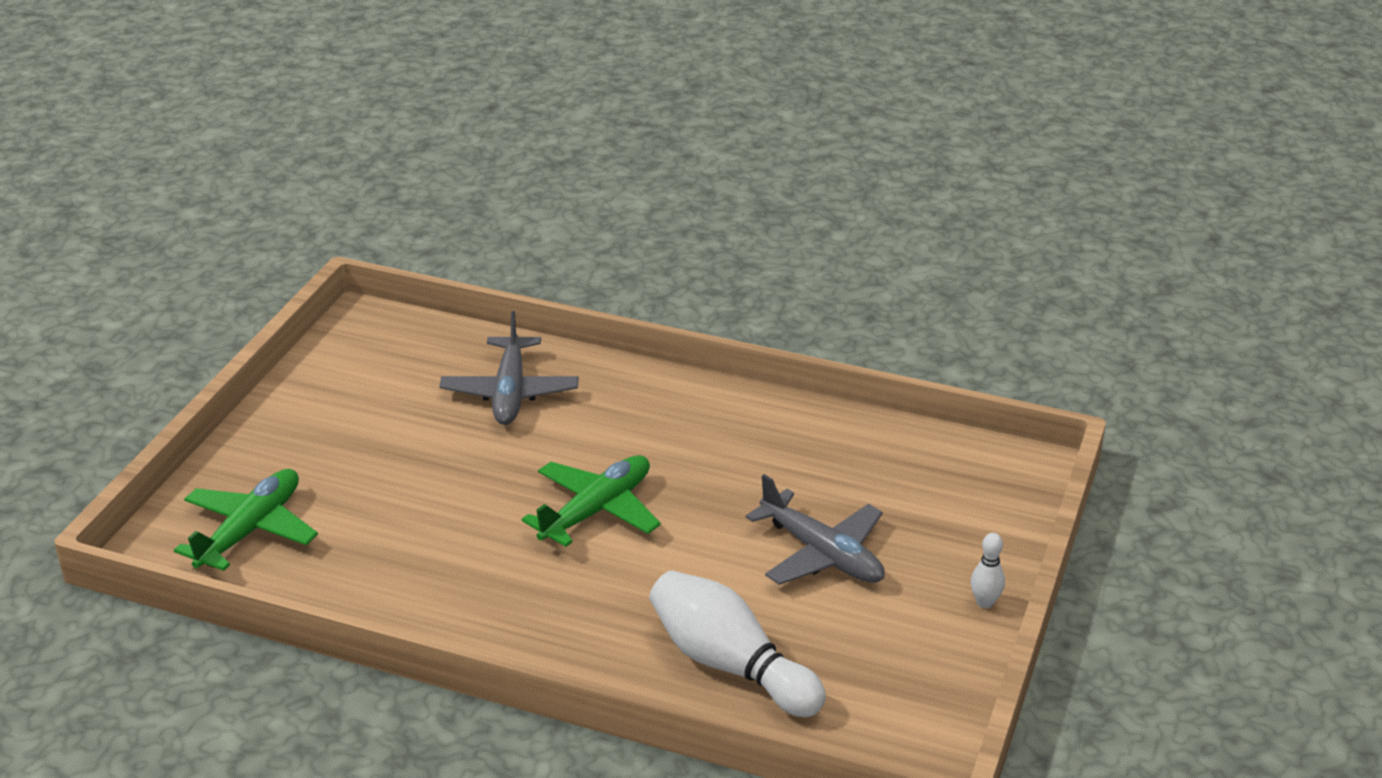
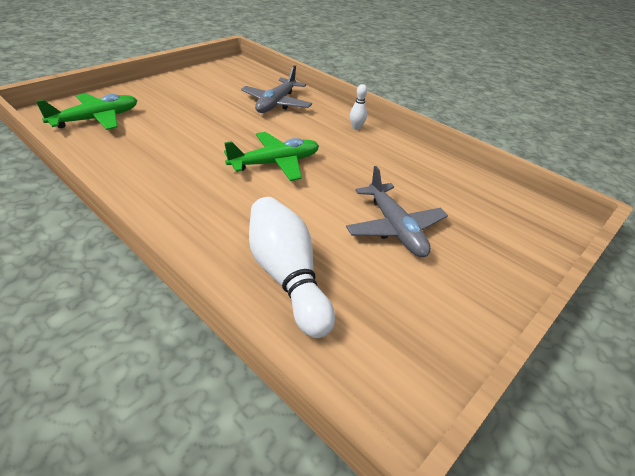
camera: 20 degrees right, 5 degrees up
white bowling pin [971,533,1005,608] -> white bowling pin moved to [350,84,367,130]

